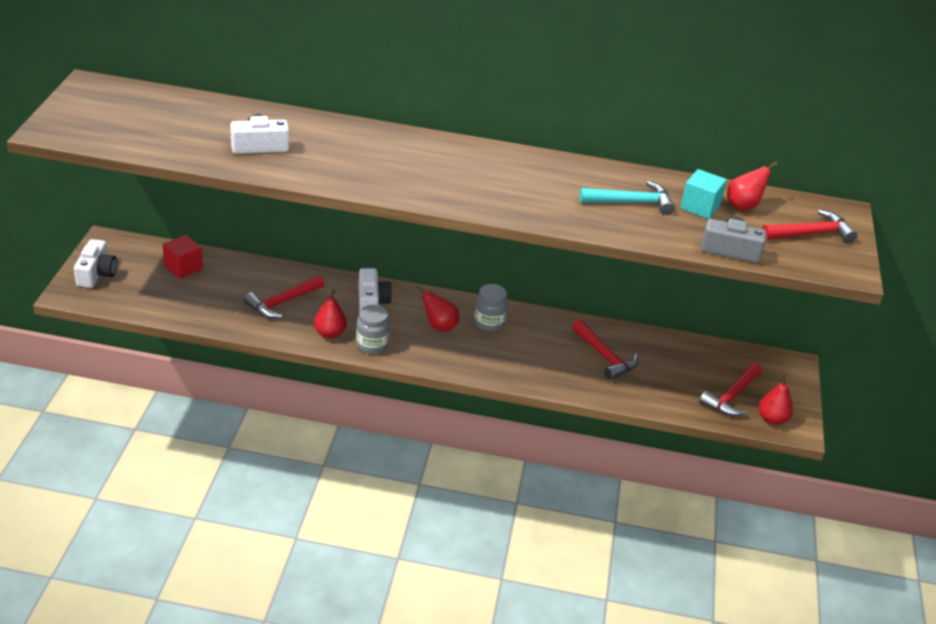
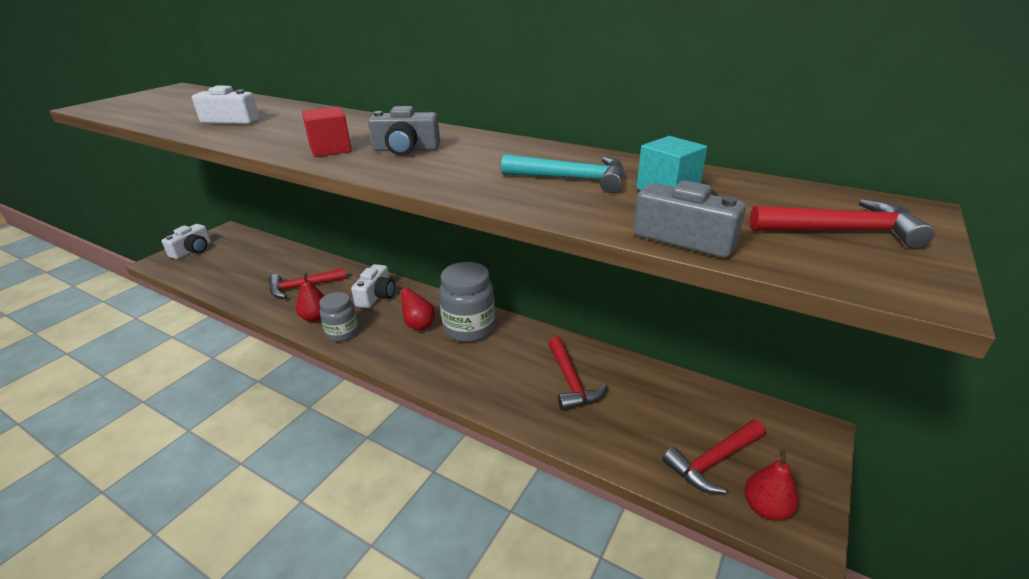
camera: 25 degrees right, 5 degrees down
red cube [163,235,203,279] -> red cube moved to [302,106,352,157]
grey jar [474,284,508,332] -> grey jar [439,262,495,342], size x1.61
red pear [727,162,777,210] -> none
none -> grey camera [368,106,440,156]

